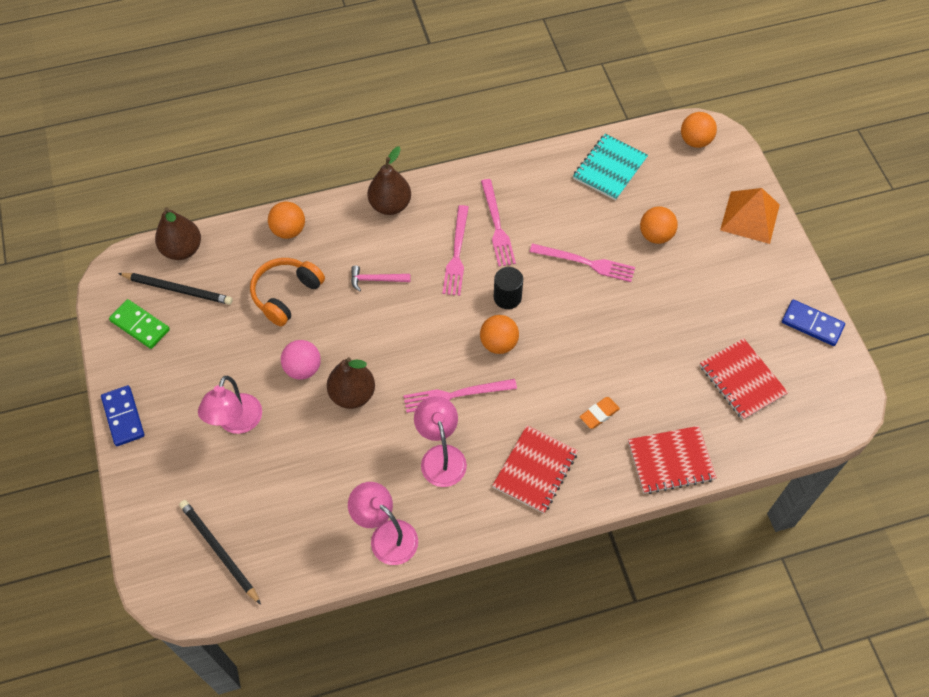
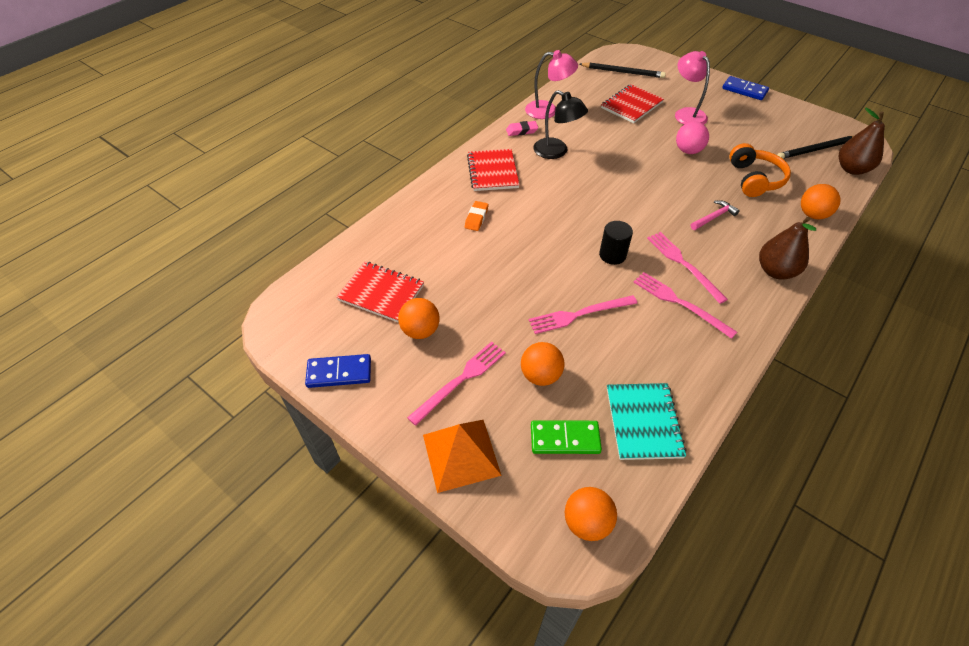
camera: 145 degrees right, 10 degrees down
green domino [109,299,170,349] -> green domino moved to [531,421,602,454]
brown pear [327,357,375,409] -> none
pink fork [403,379,517,413] -> pink fork moved to [407,342,506,426]
pink lamp [414,396,467,487] -> black lamp [533,90,588,159]
orange ball [480,315,519,354] -> orange ball moved to [398,298,440,339]
red notebook [628,426,717,494] -> red notebook moved to [601,84,664,123]
none -> pink eraser [506,121,538,136]

